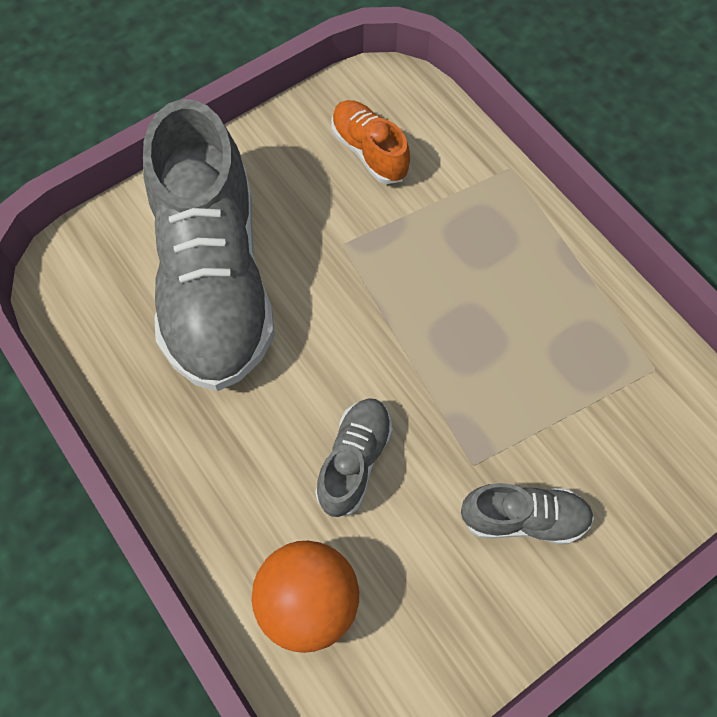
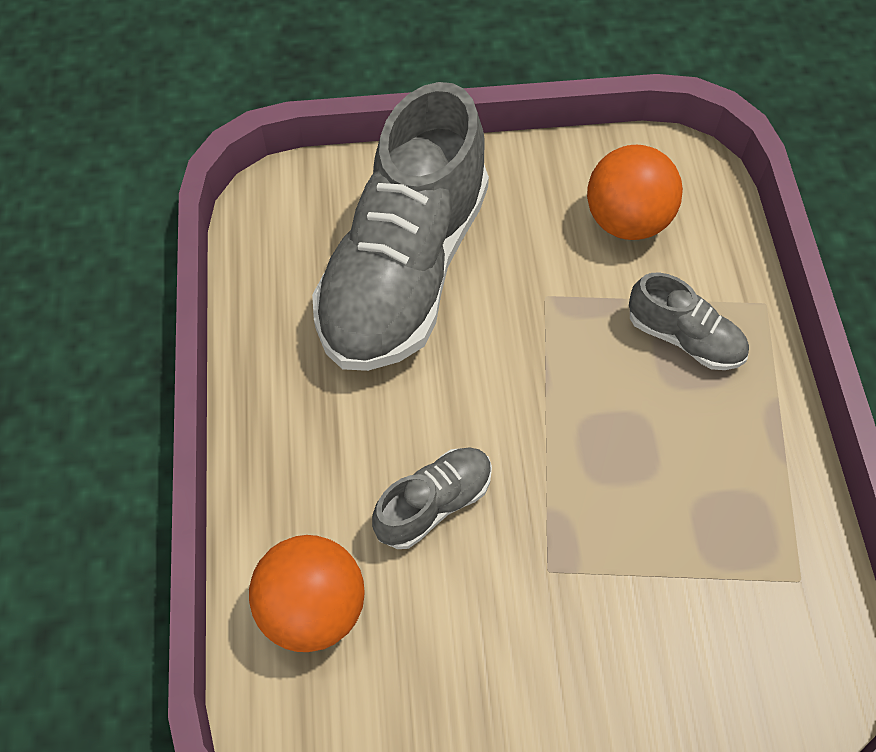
camera: 30 degrees right, 5 degrees down
orange shoe [331,100,410,184] -> orange ball [587,145,683,240]
grey shoe [461,483,594,544] -> grey shoe moved to [629,272,749,370]

